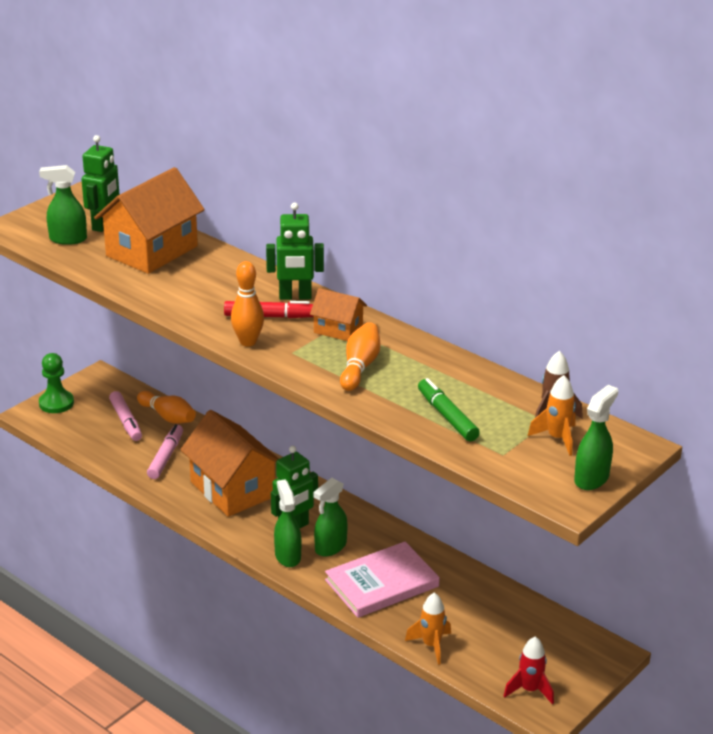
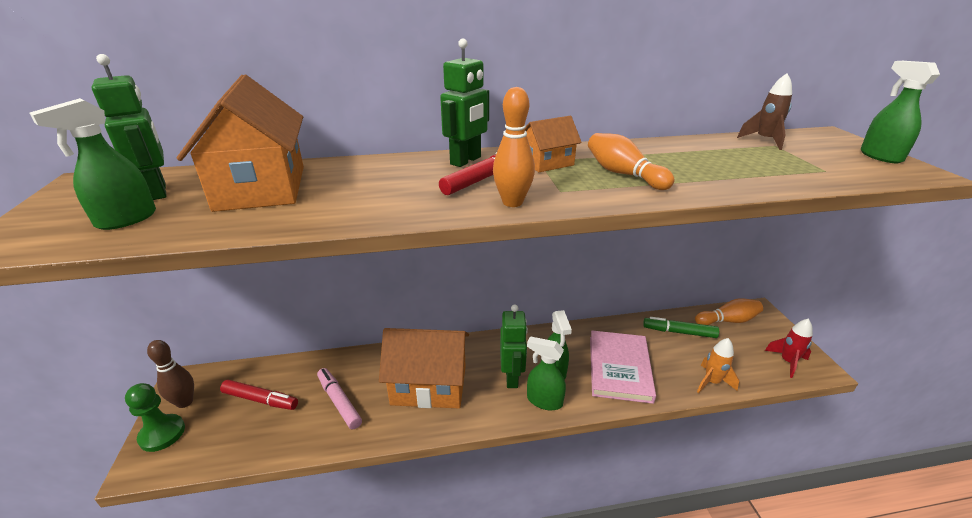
camera: 50 degrees left, 0 degrees up
pink marker [109,391,142,441] -> red marker [220,380,298,410]
orange bowling pin [137,391,196,424] -> orange bowling pin moved to [695,298,763,325]
green marker [418,378,480,441] -> green marker moved to [643,317,719,338]
orange rocket [528,375,576,456] -> none
none -> brown bowling pin [147,340,194,408]

